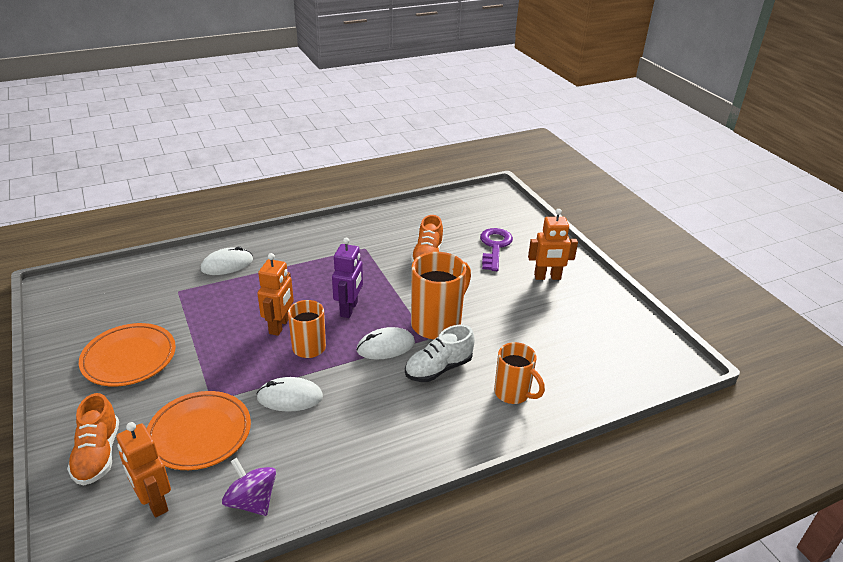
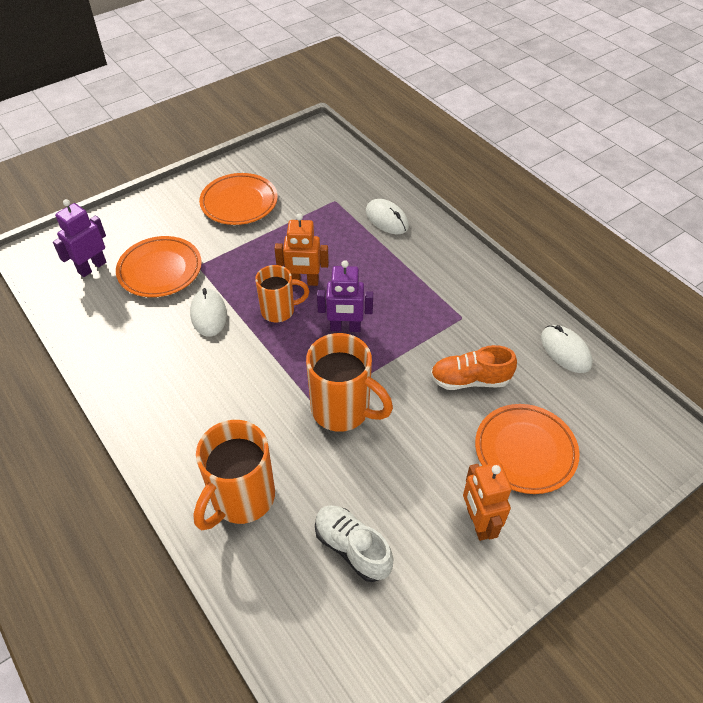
camera: 80 degrees right, 15 degrees up
orange shoe [67,393,119,485] -> none
orange robot [116,422,171,517] -> purple robot [53,199,106,277]
purple spinning top [222,458,276,516] -> none
white mouse [357,327,415,360] -> white mouse moved to [541,325,593,373]
white shoe [405,325,474,382] -> white shoe moved to [315,505,393,582]
purple key [480,228,513,271] -> orange plate [475,404,580,494]
orange mug [494,342,545,404] -> orange mug [193,420,275,530], size x1.56

